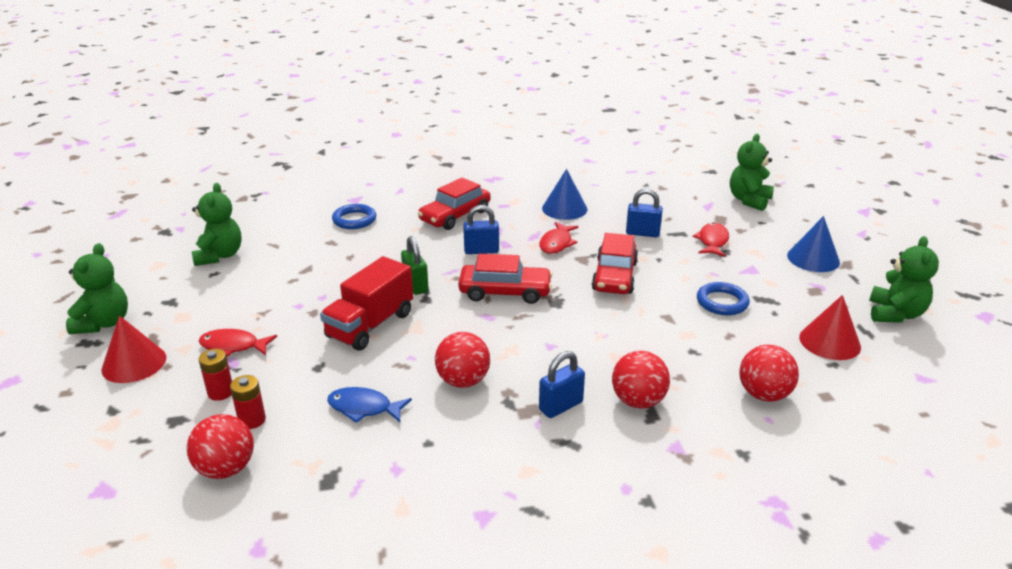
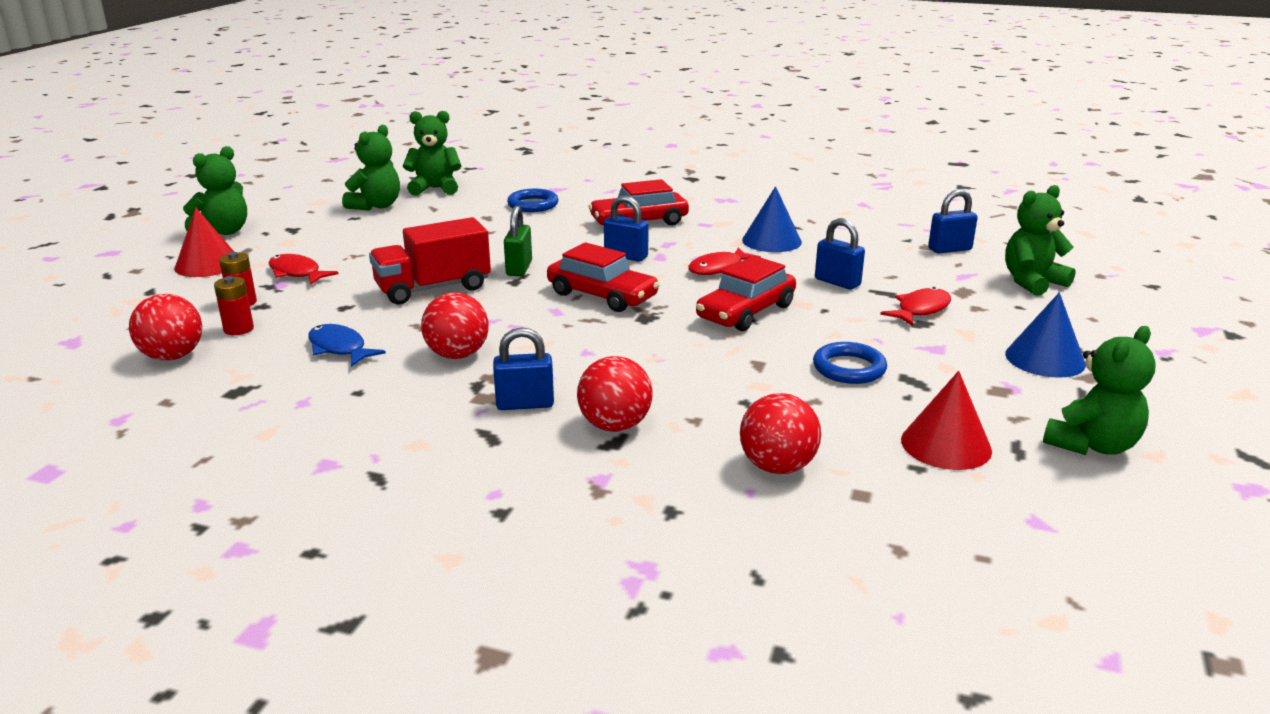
camera: 30 degrees right, 5 degrees down
none -> green teddy bear [403,111,462,196]
none -> blue padlock [928,189,978,253]

